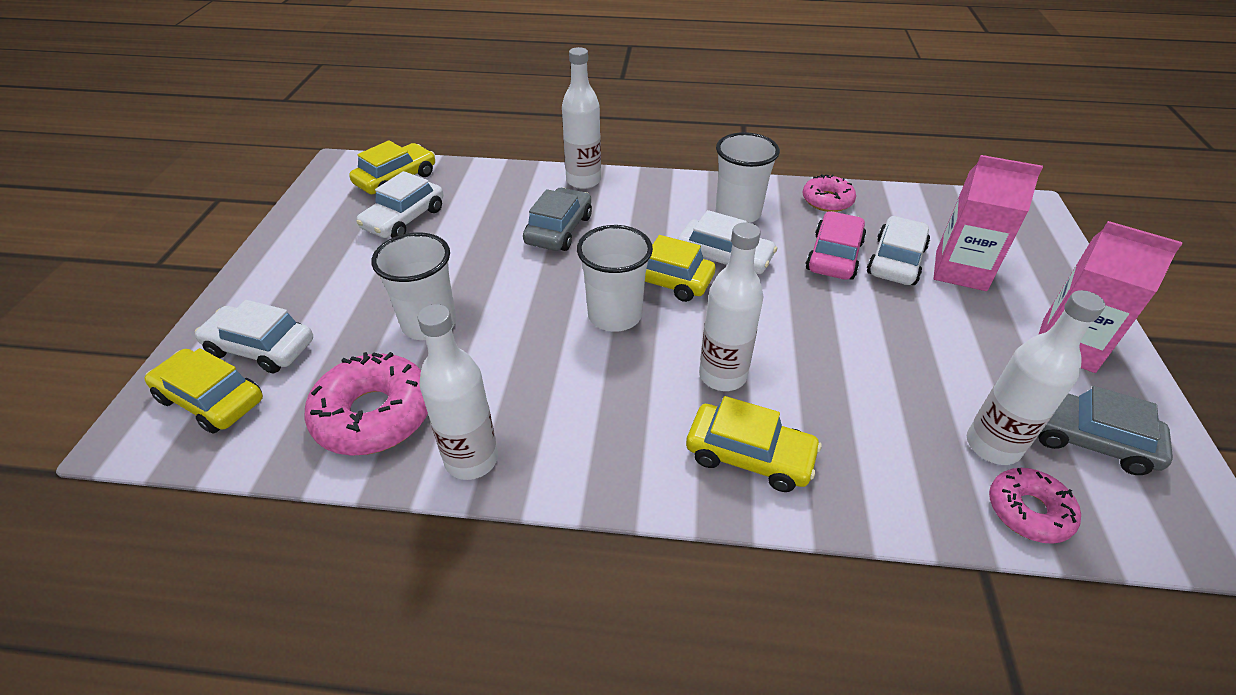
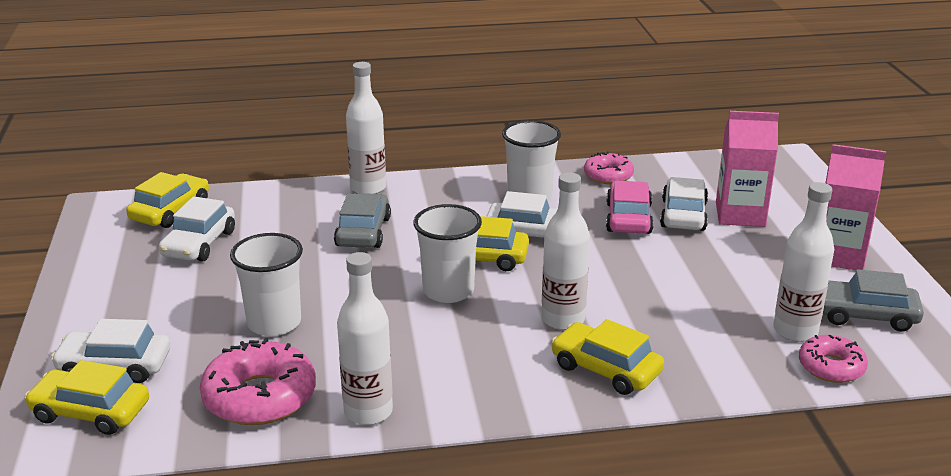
camera: 15 degrees left, 15 degrees down
yellow car [686,396,822,492] -> yellow car turned 150 degrees counterclockwise [551,319,664,395]

